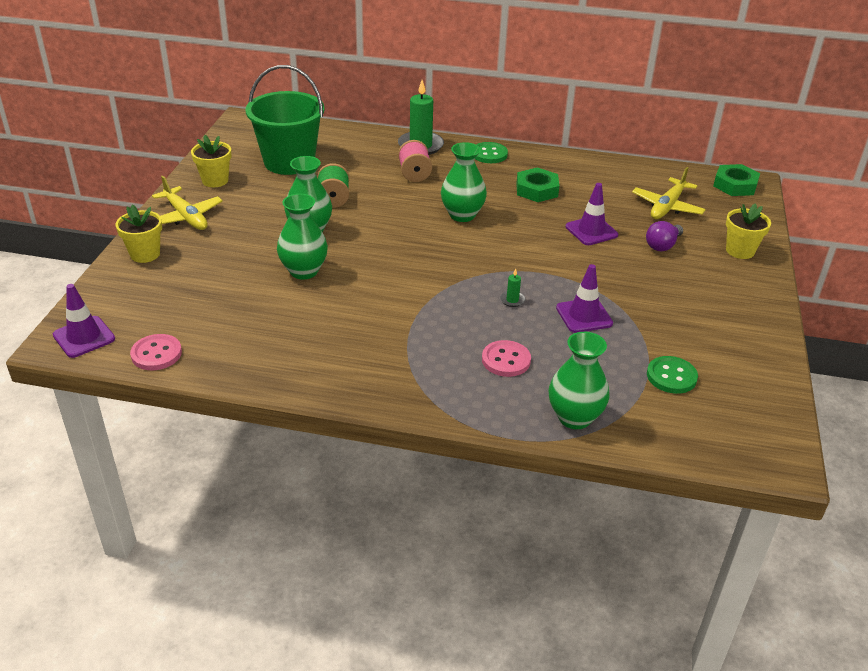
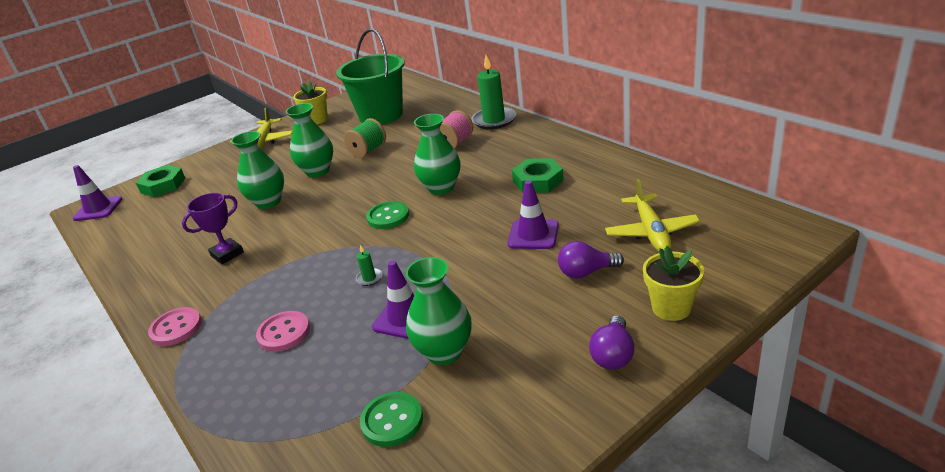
camera: 45 degrees right, 5 degrees down
yellow flower pot [116,205,162,263] -> none
pink button [130,334,182,370] -> pink button moved to [148,307,202,346]
green button [475,142,508,163] -> green button moved to [366,201,409,229]
green vase [549,332,610,429] -> green vase moved to [405,257,472,365]
yellow plane [632,167,706,219] -> yellow plane turned 75 degrees counterclockwise [605,179,700,251]
green nut [713,164,760,196] -> green nut moved to [136,165,185,197]
none -> purple trophy [182,193,244,264]
none -> purple light bulb [589,315,635,370]

